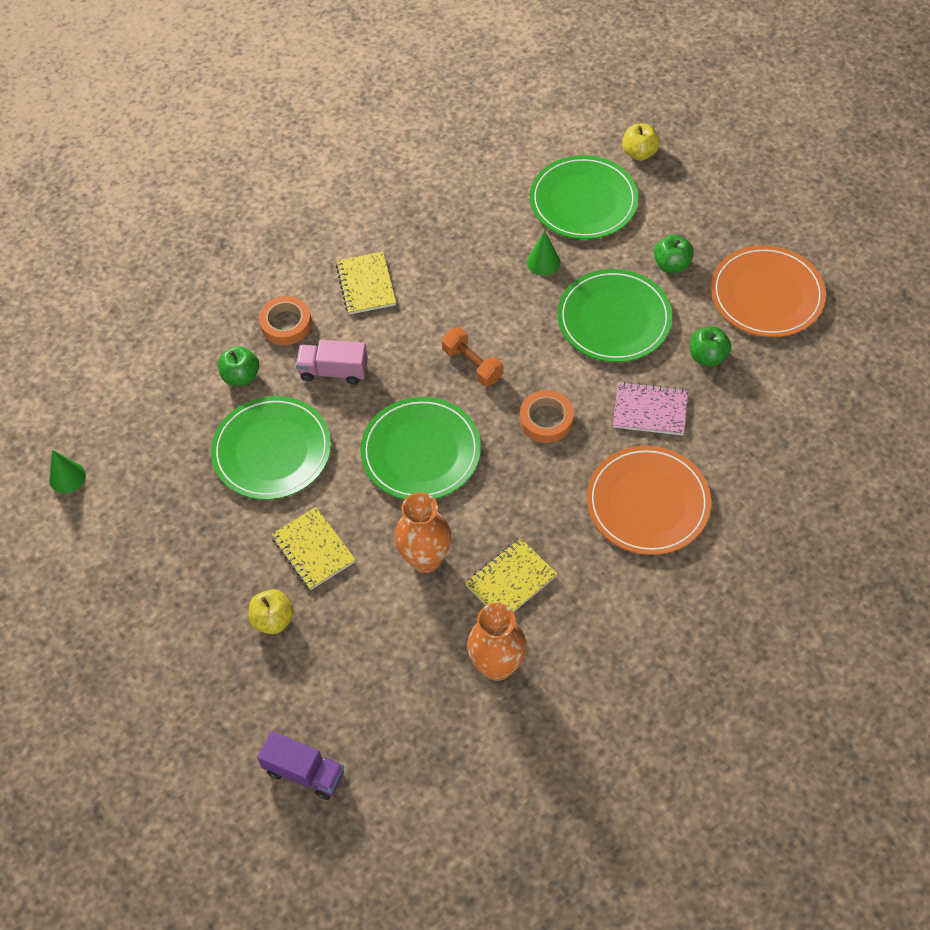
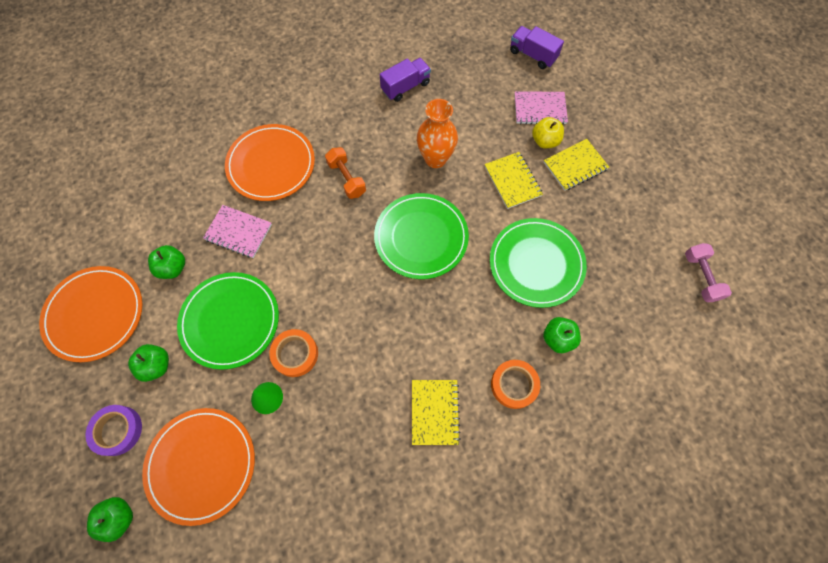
camera: 170 degrees left, 10 degrees up
green cone [49,450,86,494] -> pink dumbbell [685,243,732,302]
pink truck [296,340,368,385] -> none
orange dumbbell [442,327,503,386] -> orange dumbbell moved to [325,147,366,199]
yellow notebook [465,538,557,612] -> yellow notebook moved to [544,139,609,191]
orange vase [467,603,527,681] -> purple truck [380,58,431,102]
orange tape [520,390,574,443] -> orange tape moved to [269,329,318,377]
green plate [530,155,639,239] -> orange plate [142,408,255,526]
yellow apple [622,124,660,161] -> green apple [87,497,133,542]
none -> purple tape [85,405,142,456]
none -> pink notebook [514,91,568,124]

